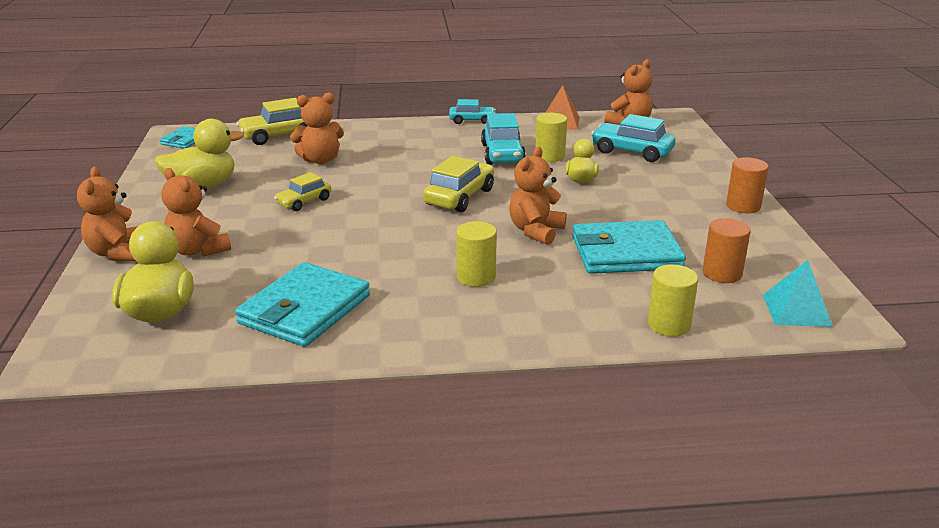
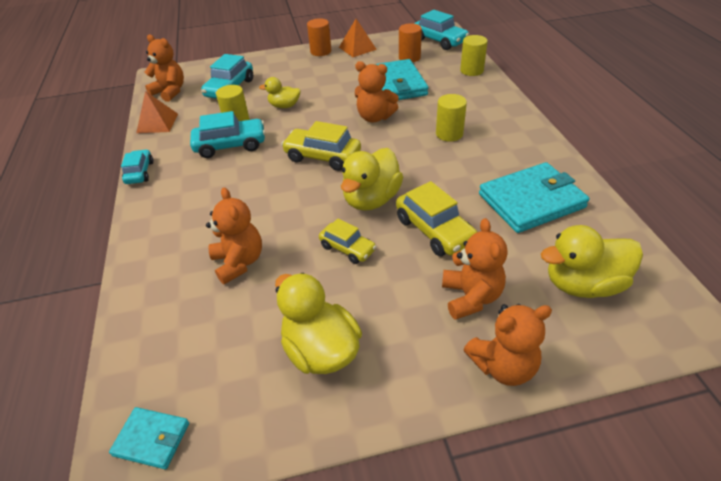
camera: 95 degrees left, 15 degrees up
orange teddy bear [162,168,231,257] -> orange teddy bear turned 45 degrees counterclockwise [442,218,507,320]
turquoise wallet [235,262,370,347] -> turquoise wallet turned 45 degrees counterclockwise [479,162,589,233]
yellow car [236,98,308,145] -> yellow car moved to [396,181,477,256]
turquoise pyramid [763,260,833,327] -> turquoise car [414,10,469,50]
none -> orange pyramid [339,19,377,57]
none -> yellow duck [341,148,403,211]

